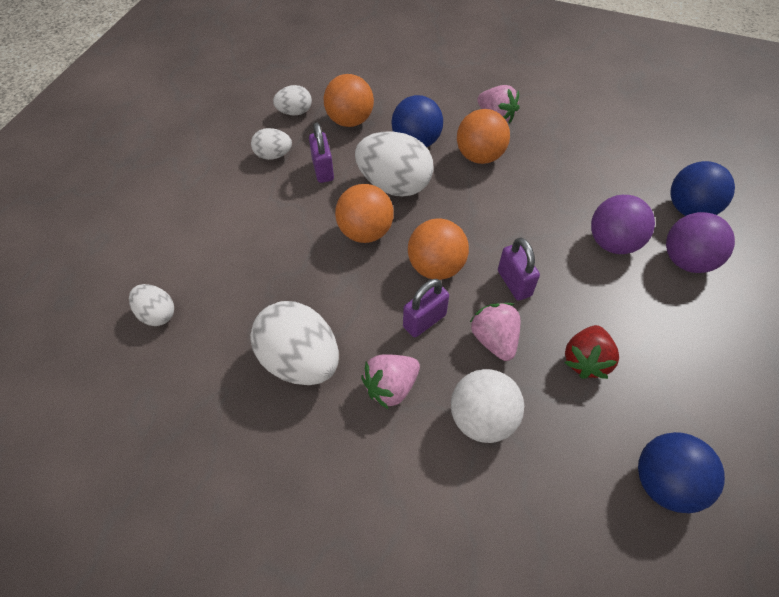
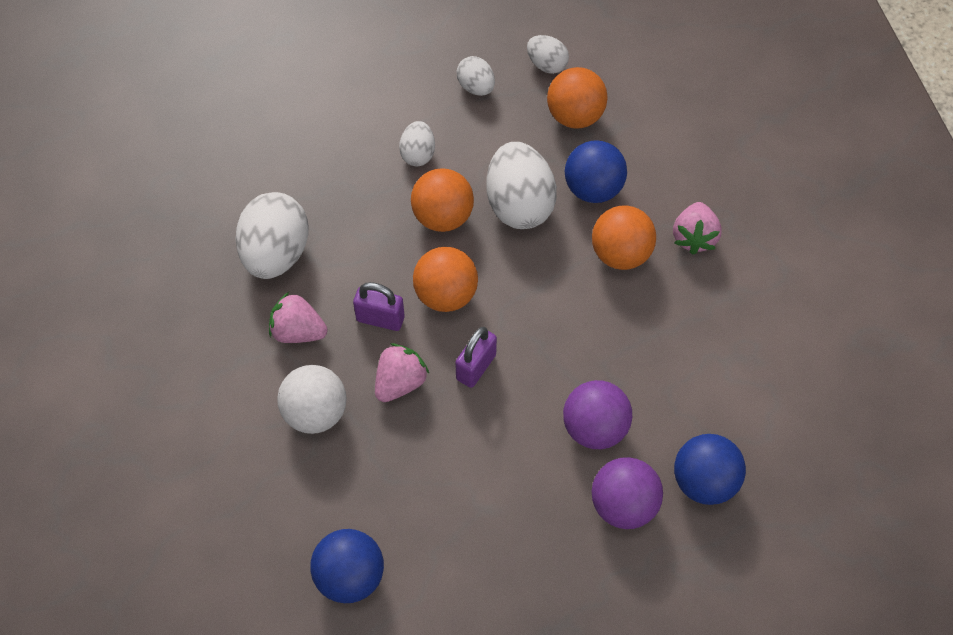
camera: 55 degrees right, 5 degrees up
white egg [129,284,174,326] -> white egg moved to [399,121,435,166]
purple padlock [309,123,334,183] -> none
red strawberry [564,325,619,379] -> none

